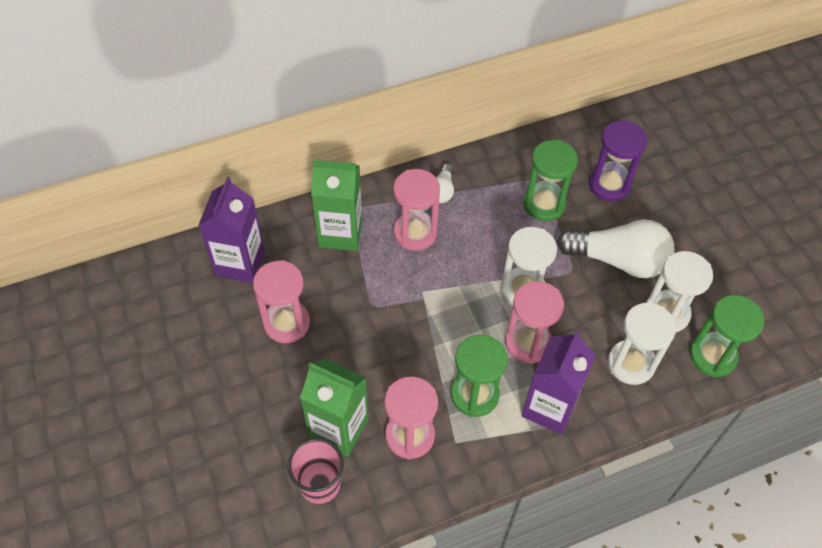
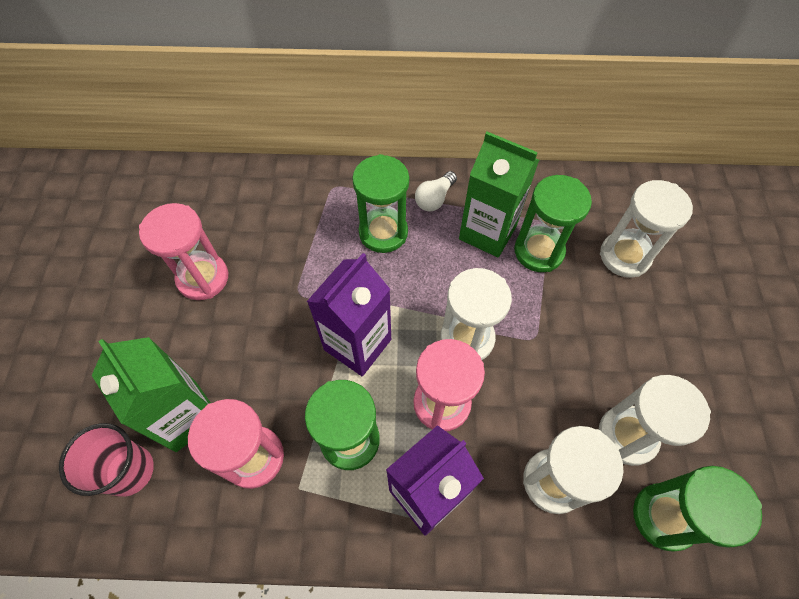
camera: 25 degrees right, 5 degrees up
purple carton [199,177,265,283] -> purple carton moved to [307,253,391,376]
green carton [311,160,362,251] -> green carton moved to [459,132,539,257]
pink hourglass [393,169,440,251] -> green hourglass [352,154,409,253]
white light bulb [557,219,675,278] -> none
purple hourglass [589,120,647,202] -> white hourglass [600,180,693,277]

